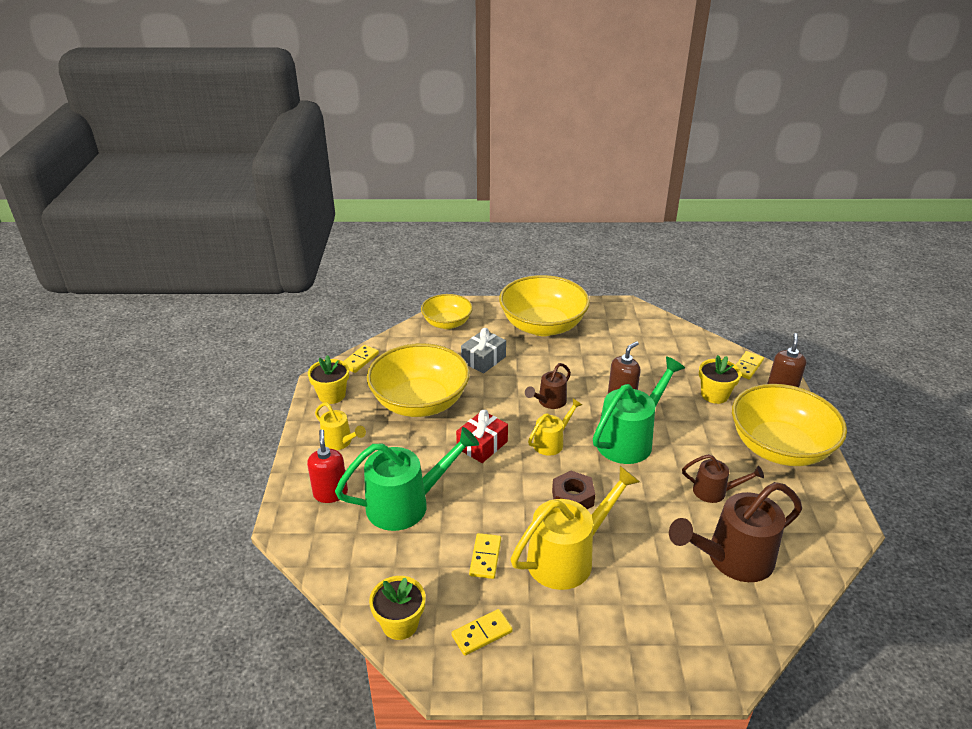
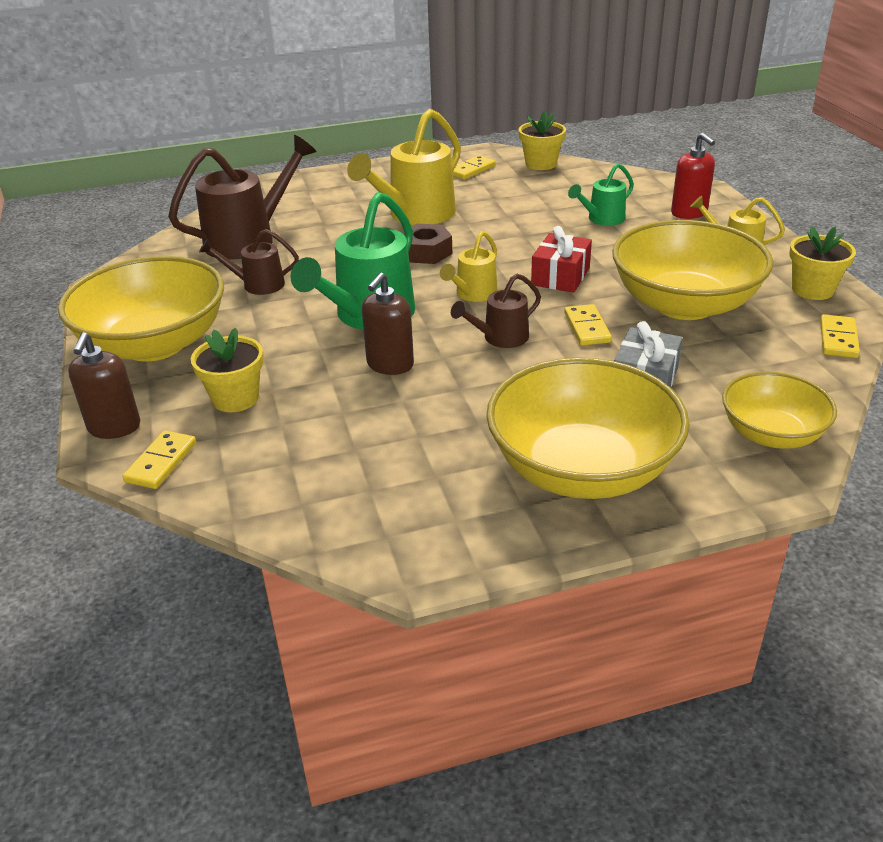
camera: 165 degrees right, 0 degrees up
green watering can [335,427,479,531] -> green watering can [568,163,634,226], size x0.54
yellow domino [469,533,501,579] -> yellow domino moved to [564,304,612,346]
brown watering can [525,363,571,409] -> brown watering can turned 150 degrees counterclockwise [451,274,541,348]

